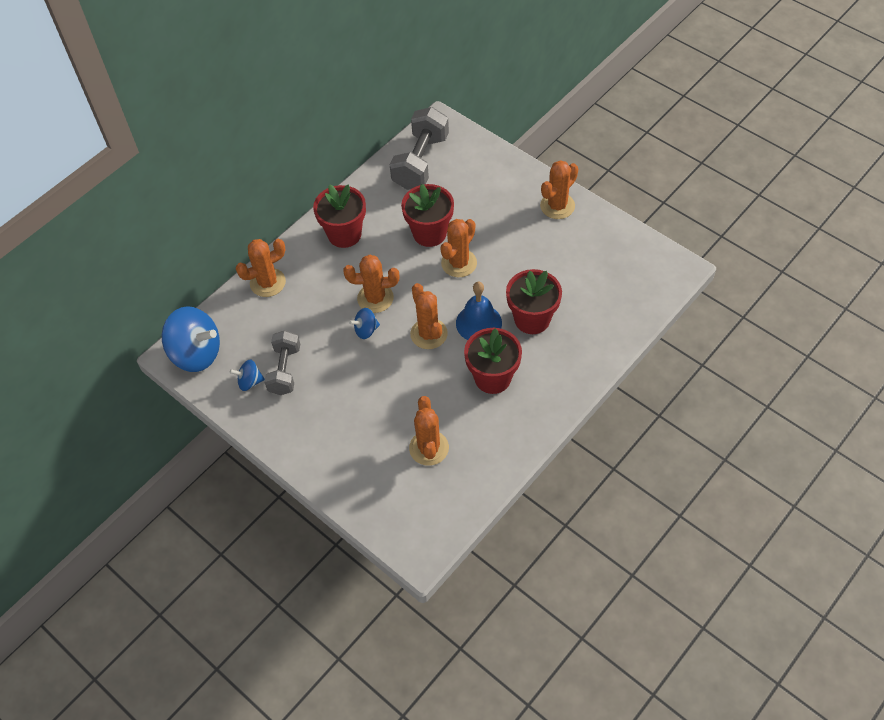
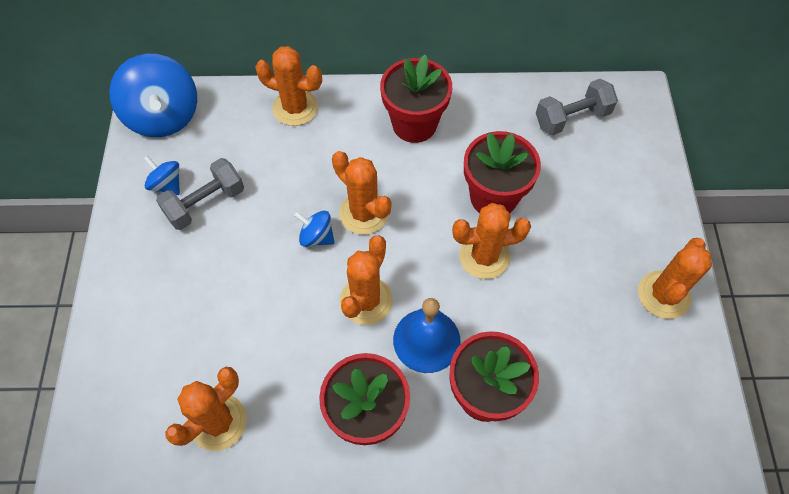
camera: 45 degrees right, 5 degrees up
grey dumbbell [390,107,449,190] -> grey dumbbell [536,79,618,135], size x0.66
orange cactus [540,160,578,219] -> orange cactus turned 60 degrees counterclockwise [638,238,712,319]

